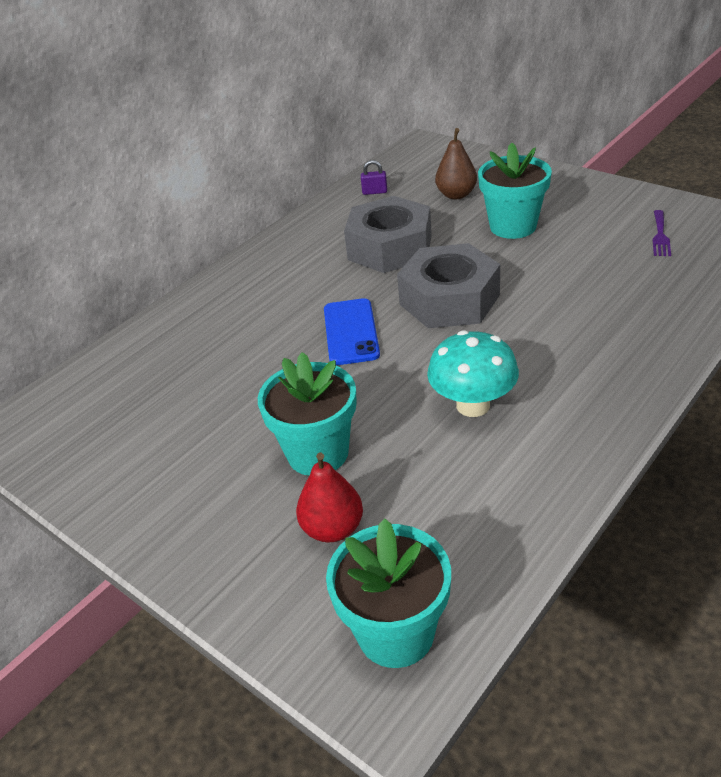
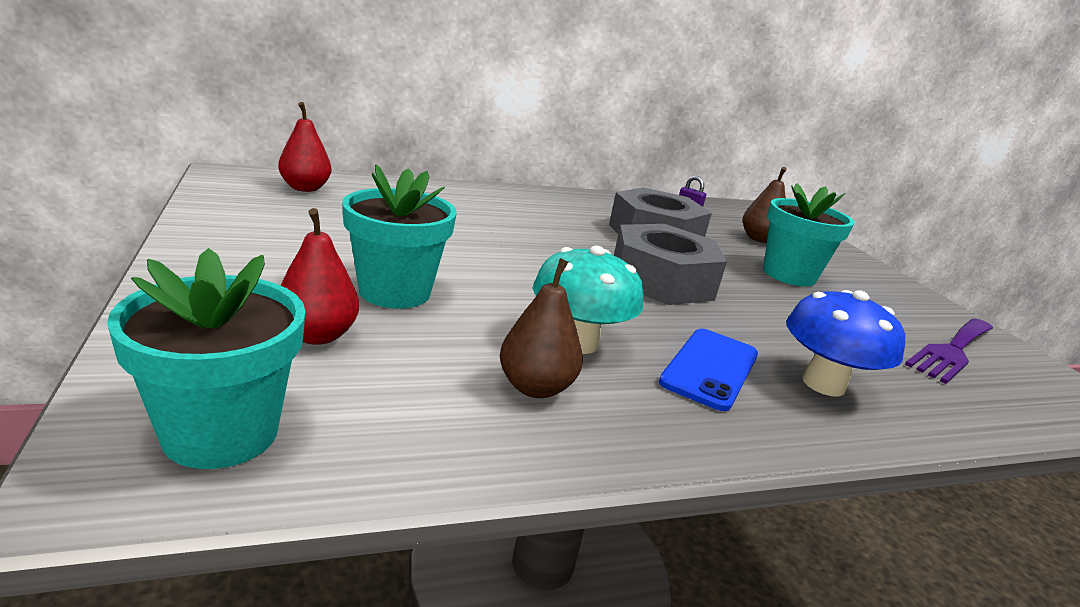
camera: 25 degrees right, 15 degrees down
blue phone [324,298,380,365] -> blue phone moved to [659,329,758,411]
purple fork [652,210,671,256] -> purple fork [905,318,993,384], size x1.81
none -> red pear [278,102,331,192]
none -> brown pear [500,258,583,398]
none -> blue mushroom [786,290,905,397]

